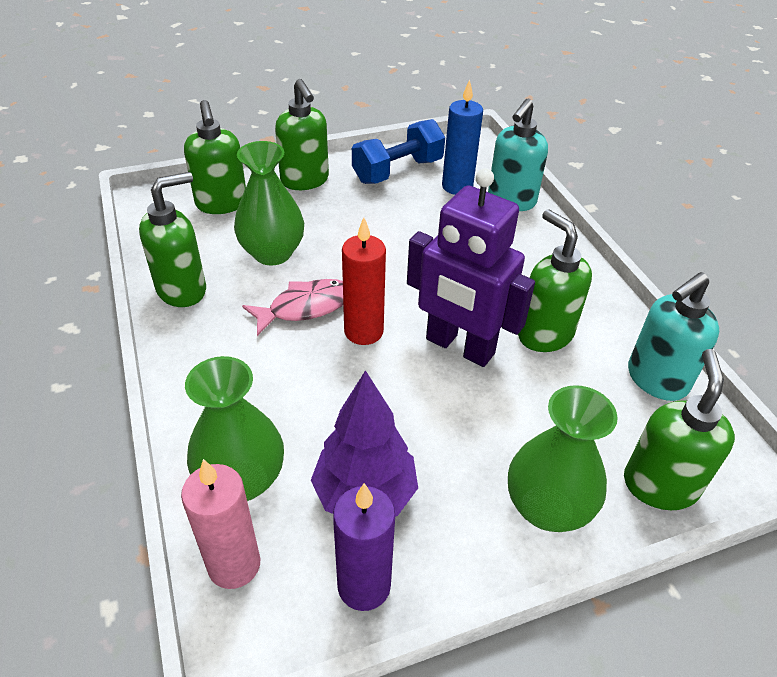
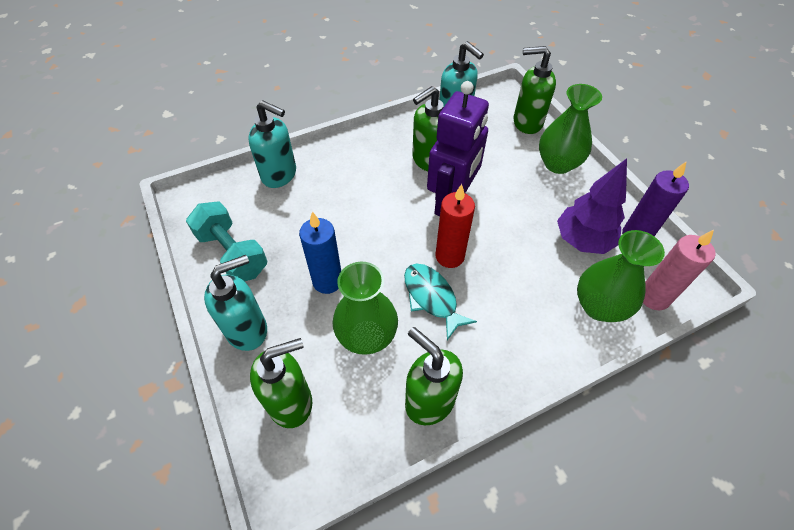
camera: 95 degrees left, 10 degrees up
pink fish [242,279,343,336] -> turquoise fish [404,264,477,340]
green soap dispenser [275,79,329,190] -> turquoise soap dispenser [204,255,267,351]
blue dumbbell [352,119,445,184] -> turquoise dumbbell [186,201,267,282]
blue candle [442,80,483,195] -> blue candle moved to [299,211,341,294]

